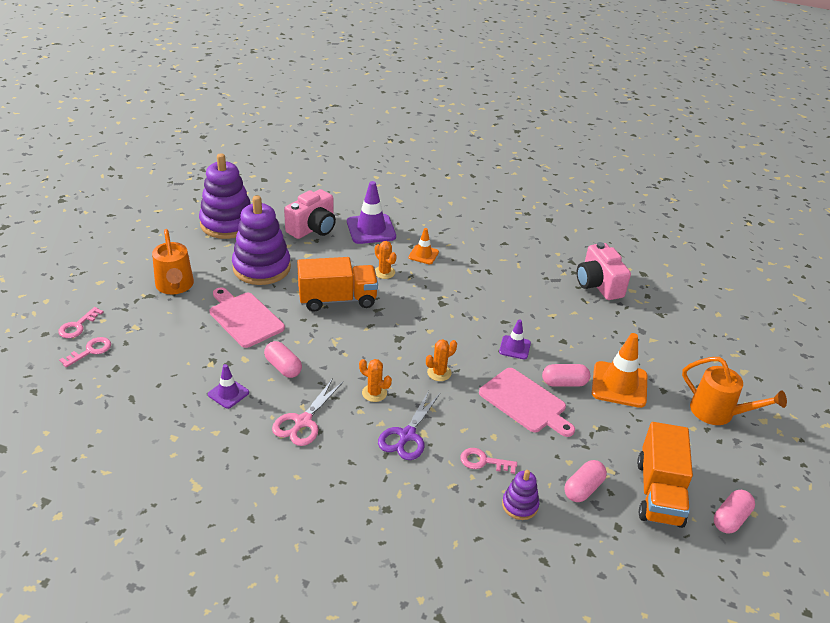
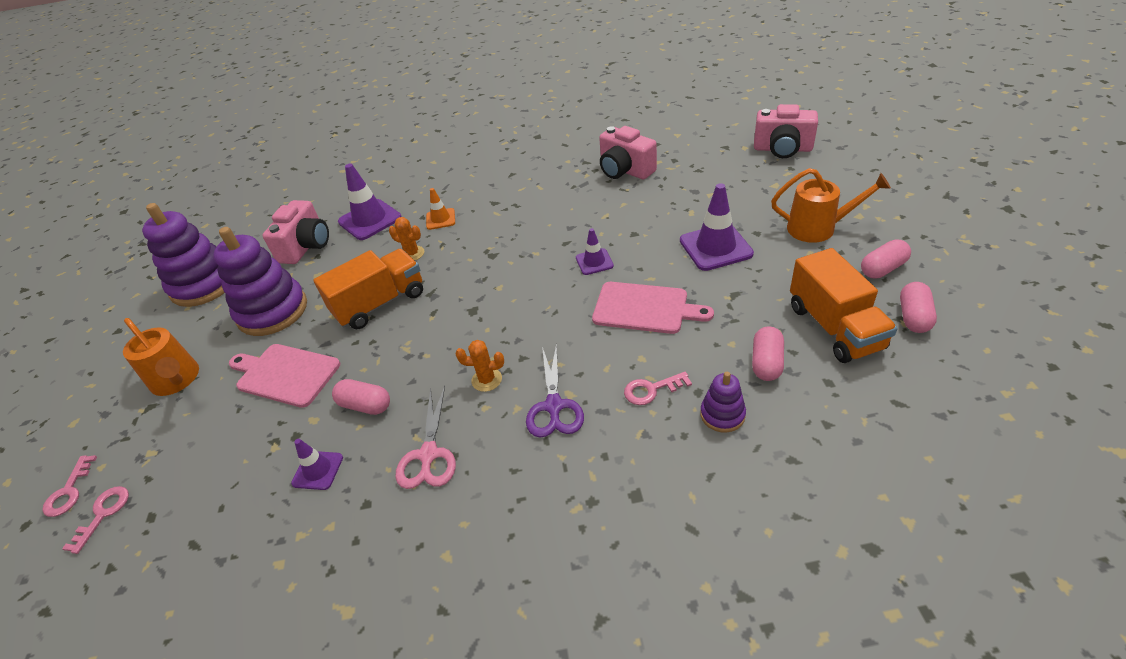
camera: 20 degrees left, 5 degrees up
orange cactus [426,339,457,381] -> none
pink capsule [542,364,590,387] -> pink capsule moved to [861,239,911,279]
orange traffic cone [592,333,647,408] -> purple traffic cone [680,183,754,271]
none -> pink camera [754,104,818,158]

